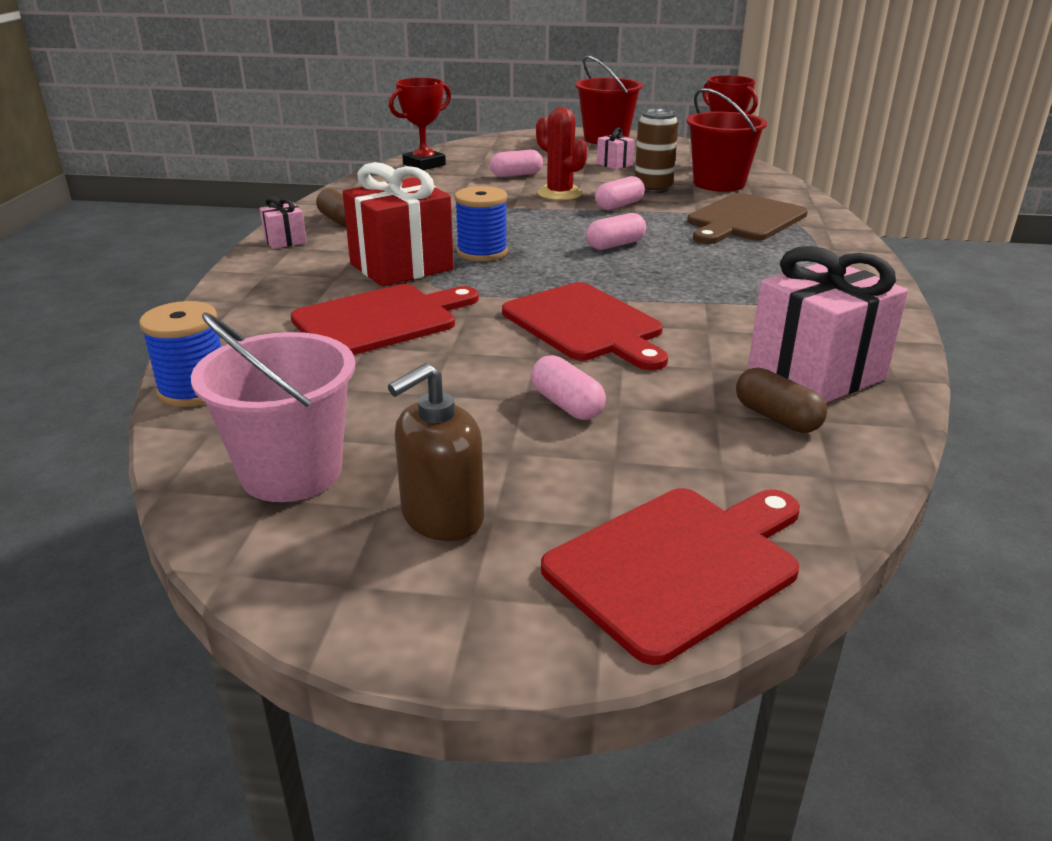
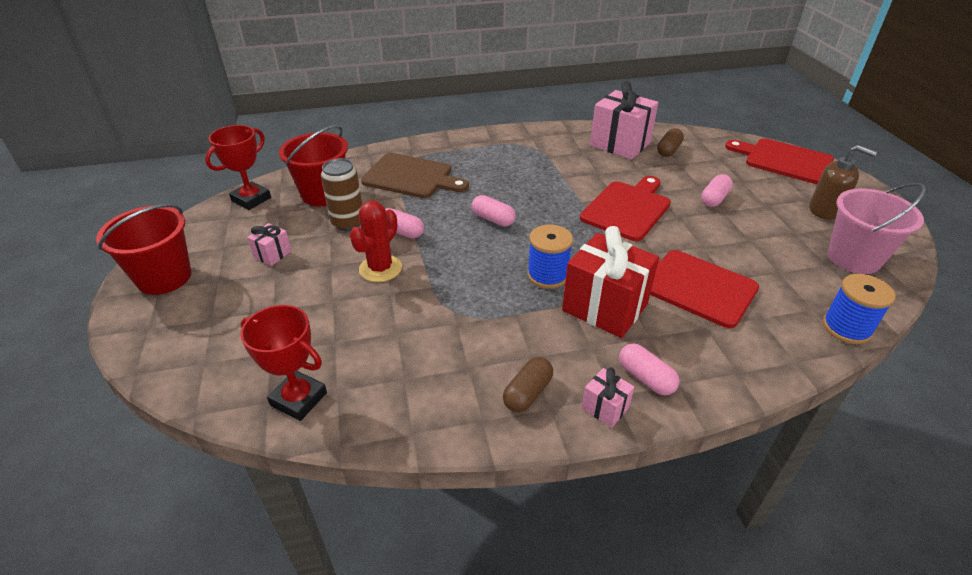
camera: 110 degrees left, 10 degrees up
pink capsule [490,150,543,177] -> pink capsule moved to [619,344,680,395]

